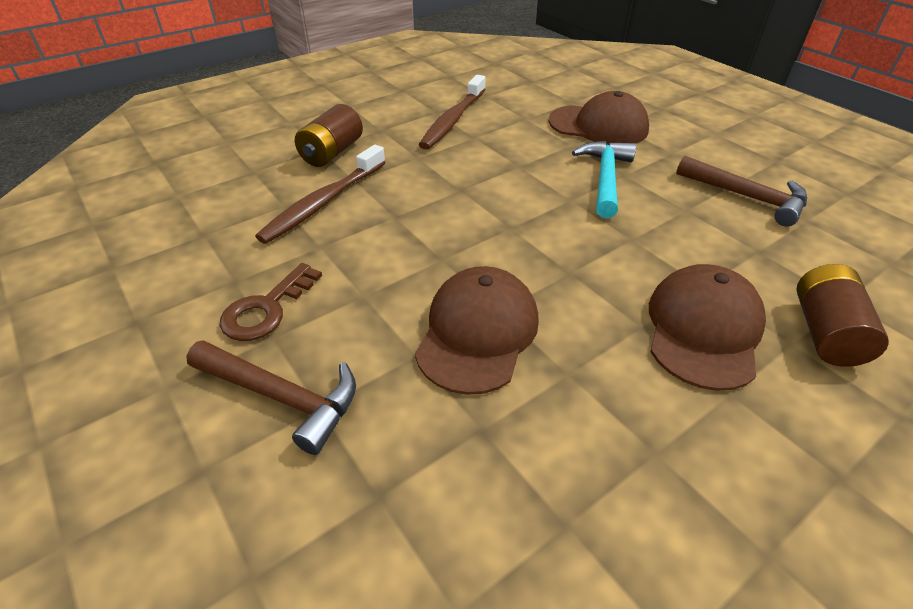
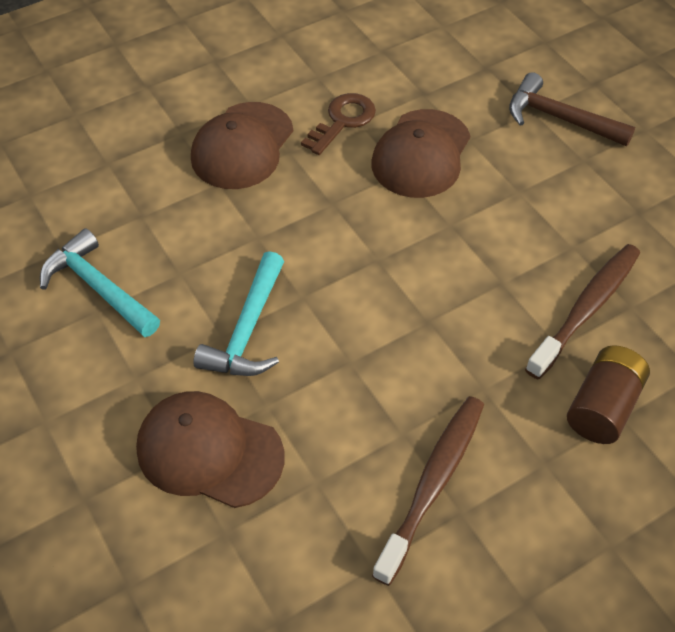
camera: 175 degrees left, 10 degrees up
brown key [220,263,322,341] -> brown key moved to [301,93,376,155]
brown hammer [676,156,807,226] -> turquoise hammer [40,228,160,337]
brown battery [796,264,889,367] -> none

